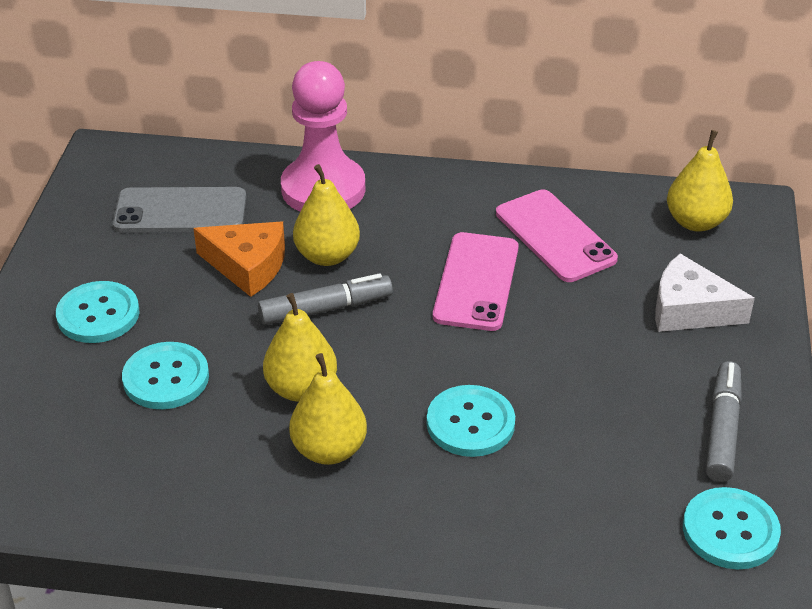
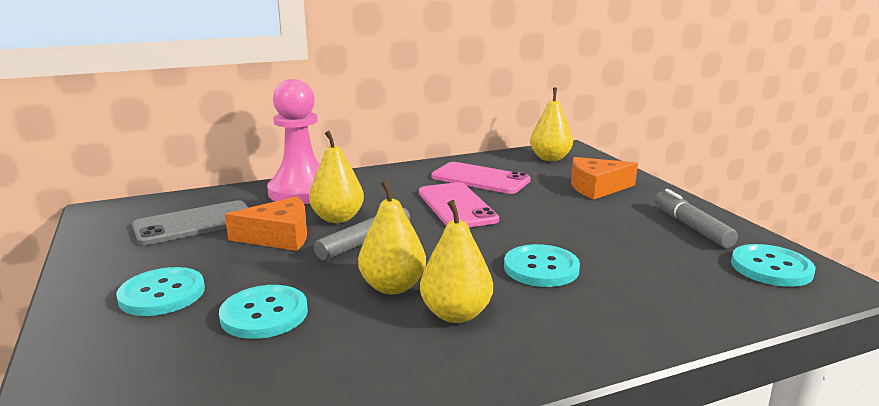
camera: 30 degrees left, 20 degrees down
white cheese [655,254,755,332] -> orange cheese [571,157,638,200]

